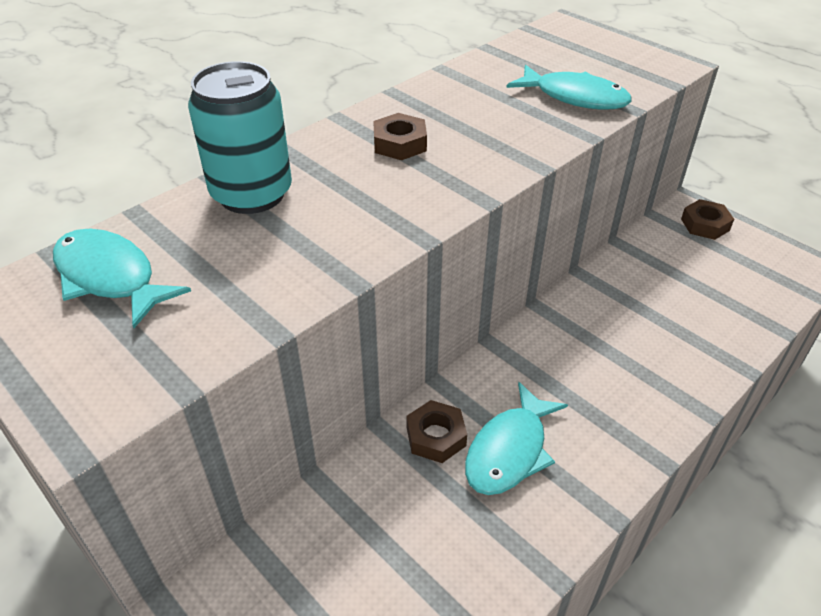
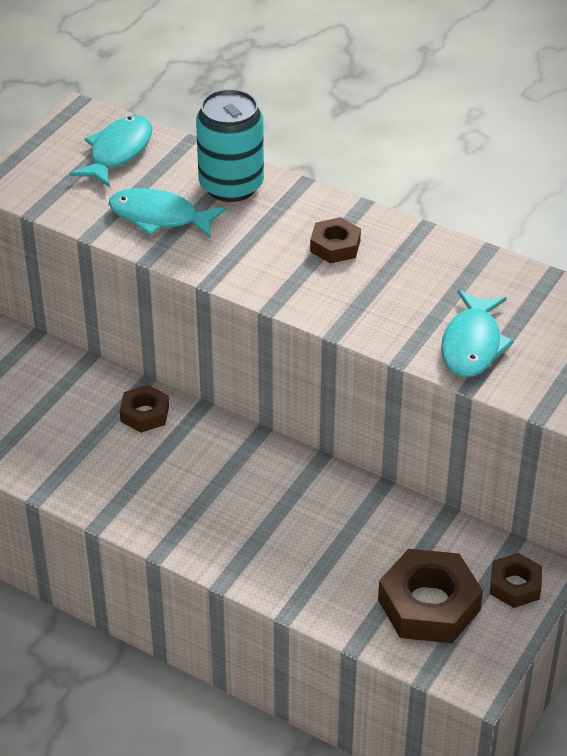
camera: 75 degrees right, 0 degrees up
turquoise fish [465,382,568,495] -> turquoise fish moved to [109,188,226,238]
none -> brown nut [378,549,483,643]

